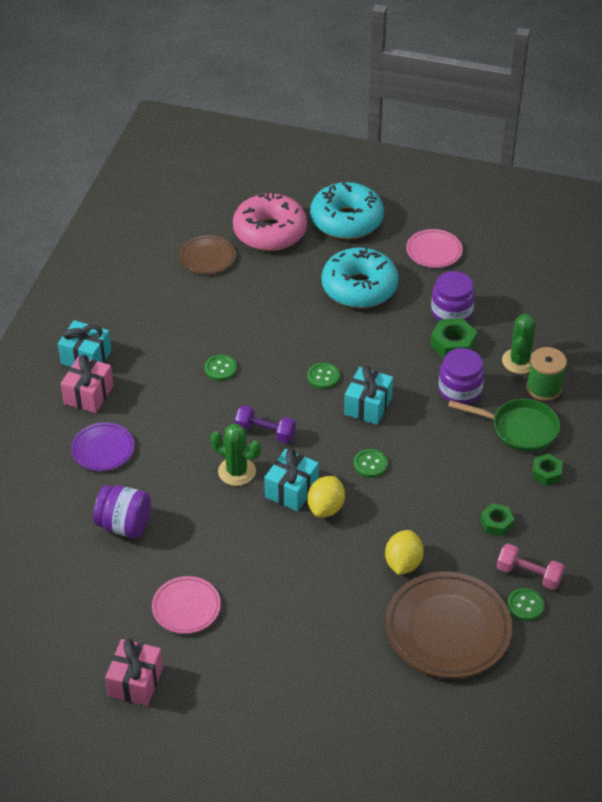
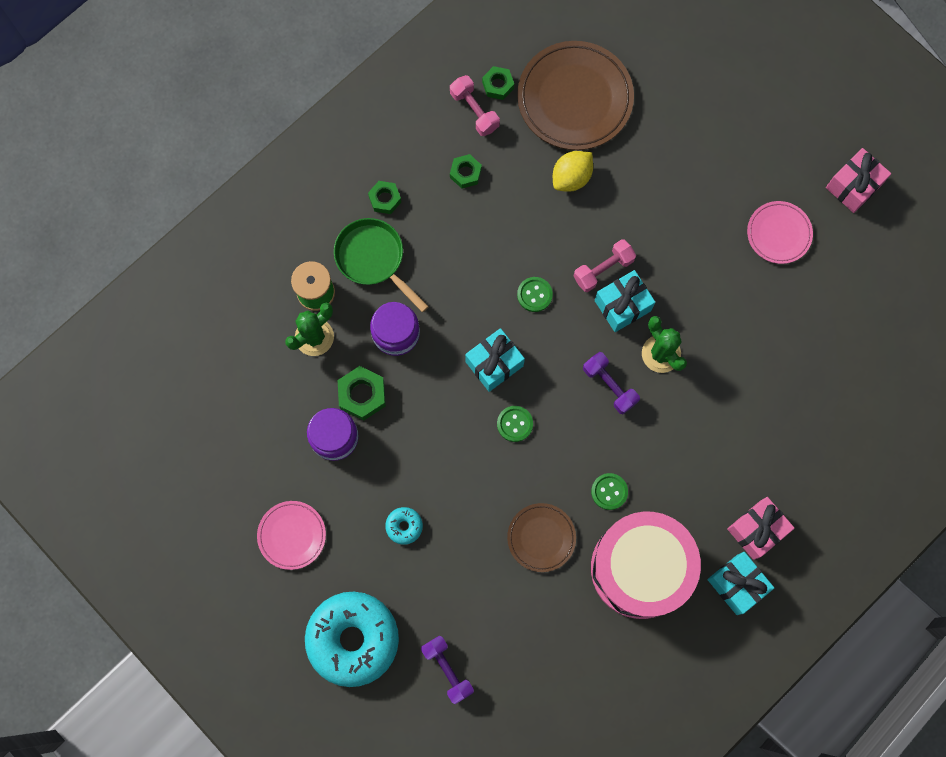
camera: 150 degrees left, 30 degrees up
purple plate [71,422,134,471] -> none
purple jar [93,485,151,538] -> none
brown plate [179,235,236,274] -> brown plate moved to [507,503,576,572]
pink donut [233,192,307,251] -> purple dumbbell [421,635,474,704]
yellow lemon [307,476,345,517] -> pink dumbbell [574,239,636,292]
turquoise donut [322,248,399,308] -> turquoise donut [385,507,423,545], size x0.41
green button [507,588,544,621] -> green nut [482,66,514,100]
none -> pink drum [591,512,701,619]

